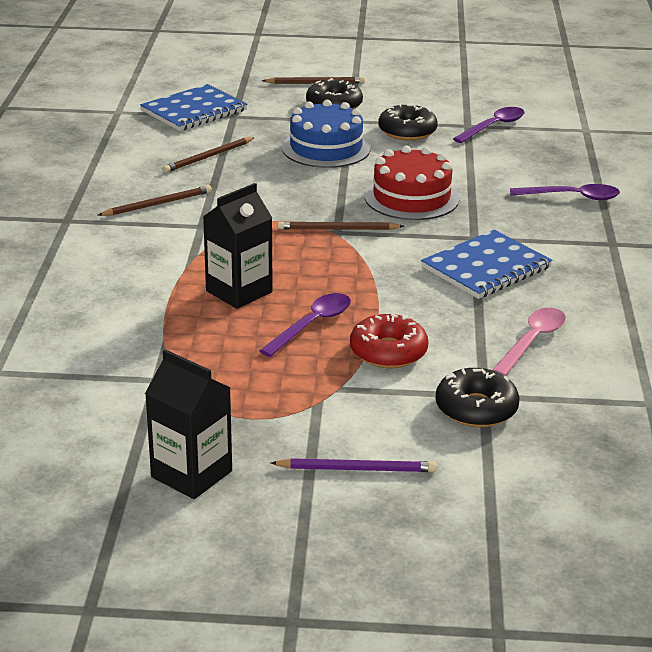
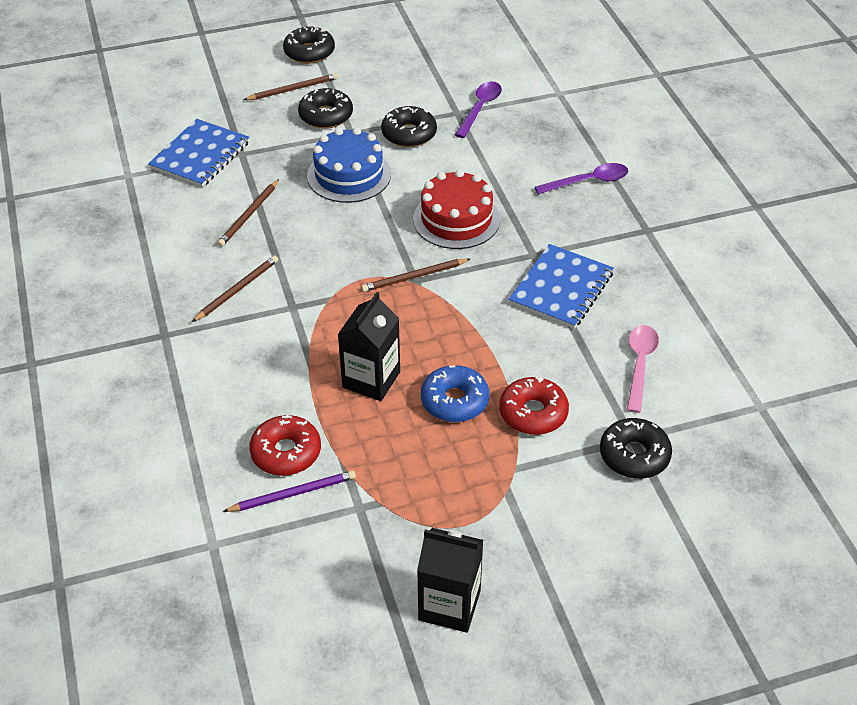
camera: 20 degrees left, 15 degrees up
purple spoon [259,293,351,357] -> blue donut [421,365,489,422]
purple pencil [271,458,437,472] -> purple pencil moved to [223,471,356,512]
none -> red donut [249,415,321,476]
none -> black donut [283,27,335,64]

